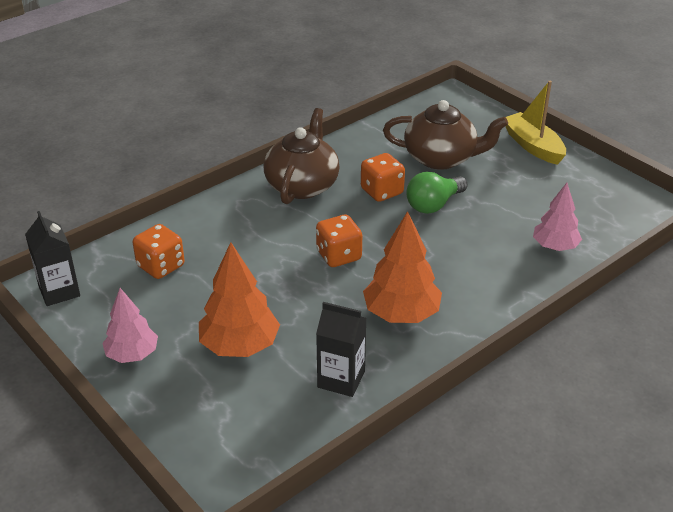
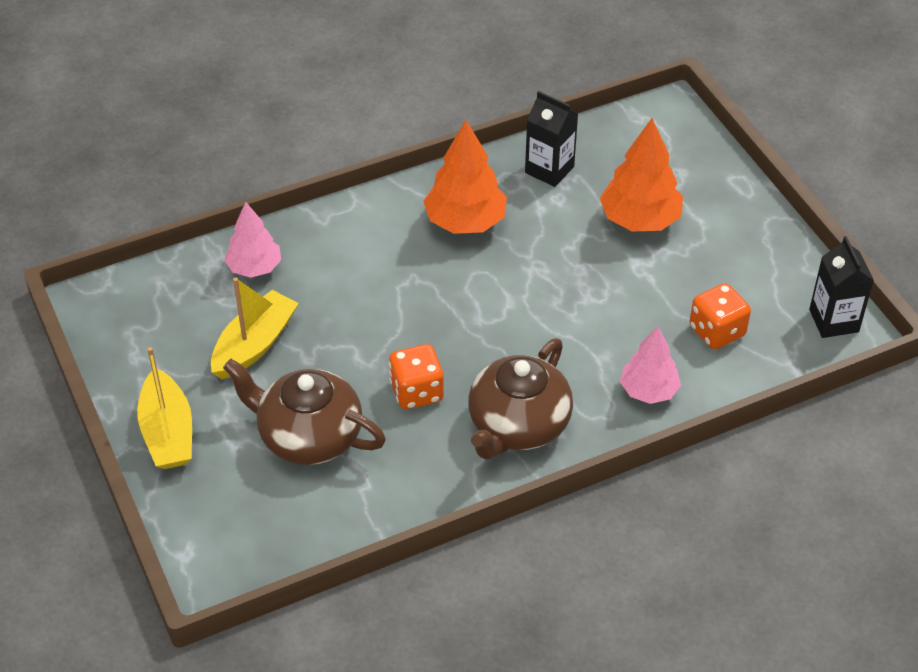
camera: 165 degrees left, 10 degrees up
pink tree [102,288,158,363] -> pink tree moved to [620,326,681,404]
orange dice [316,215,362,267] -> none
green light bulb [406,172,468,214] -> none
none -> yellow boat [211,277,299,379]

